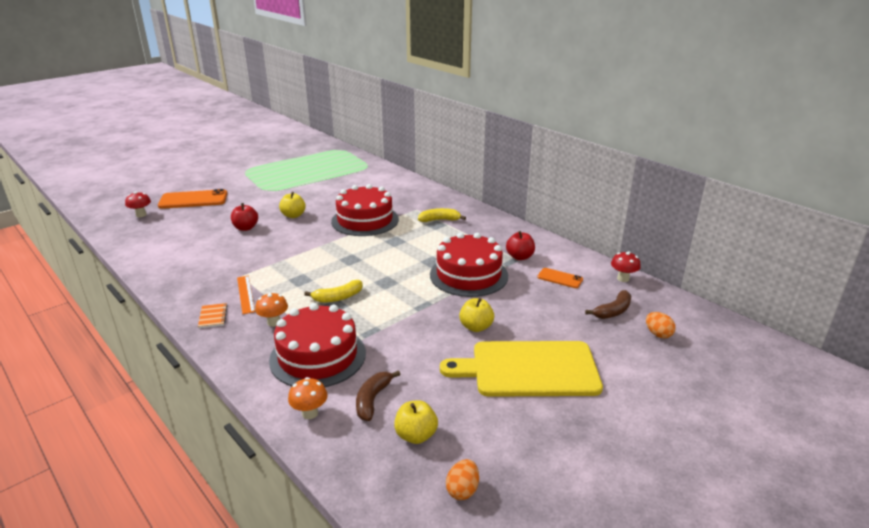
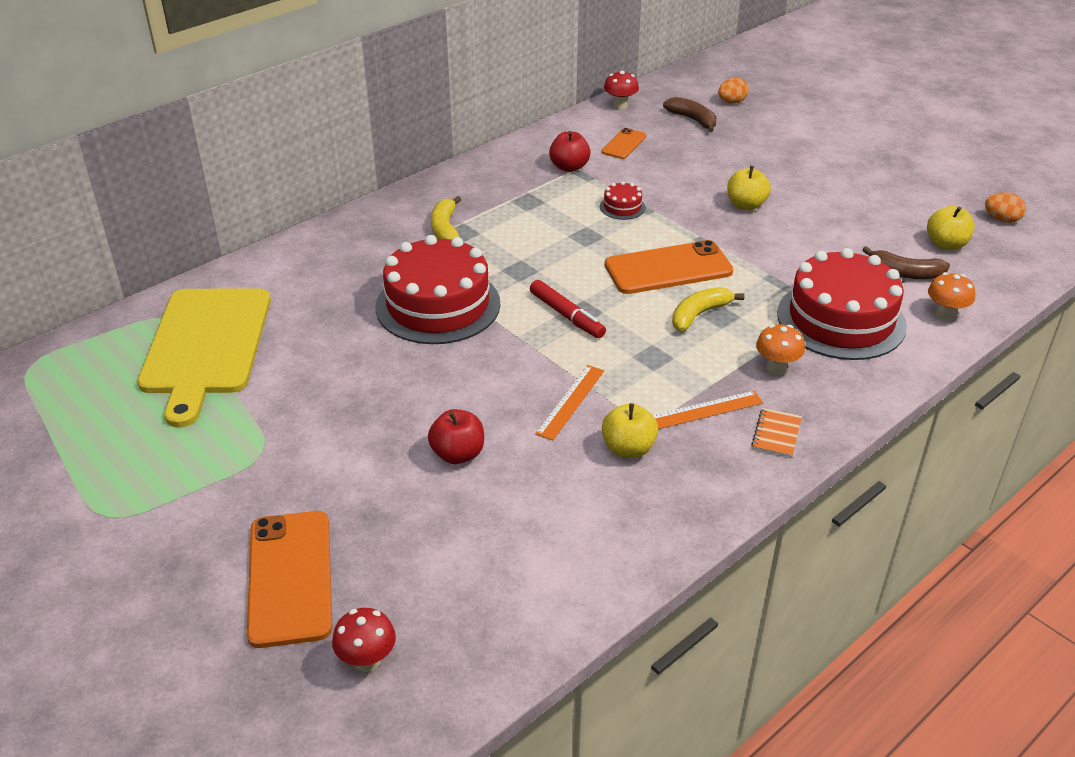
camera: 90 degrees left, 10 degrees up
orange notebook [198,303,228,328] -> orange notebook turned 60 degrees counterclockwise [751,408,802,458]
yellow apple [279,192,306,218] -> yellow apple moved to [602,403,658,458]
yellow banana [304,280,363,303] -> yellow banana turned 105 degrees counterclockwise [672,287,745,331]
red cake [430,233,508,297] -> red cake [600,181,646,220], size x0.41
yellow cutting board [440,341,603,397] -> yellow cutting board moved to [137,288,271,427]
none -> red marker [530,280,606,338]
none -> orange ruler [535,365,604,440]
none -> orange phone [605,240,733,294]

